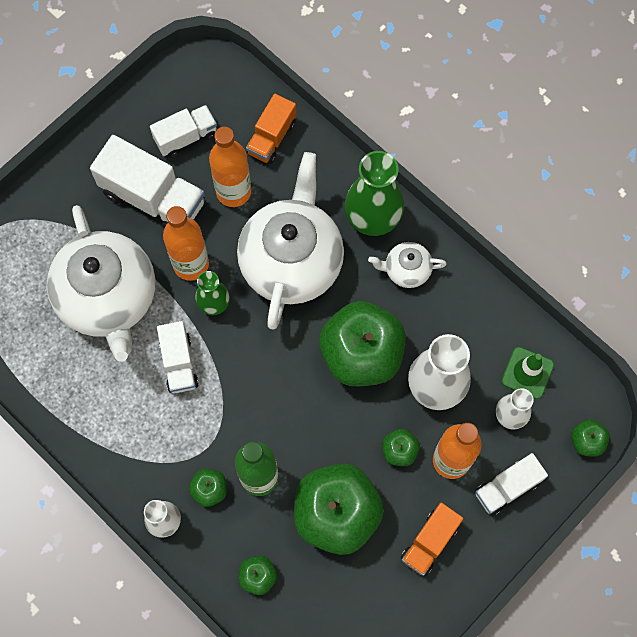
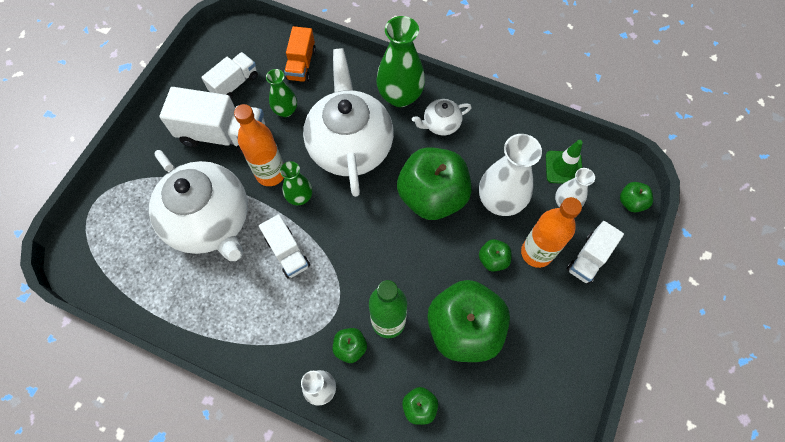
camera: 20 degrees left, 5 degrees down
orange bottle [209,127,251,207] -> green vase [266,69,297,117]
orange truck [401,503,463,576] -> none

